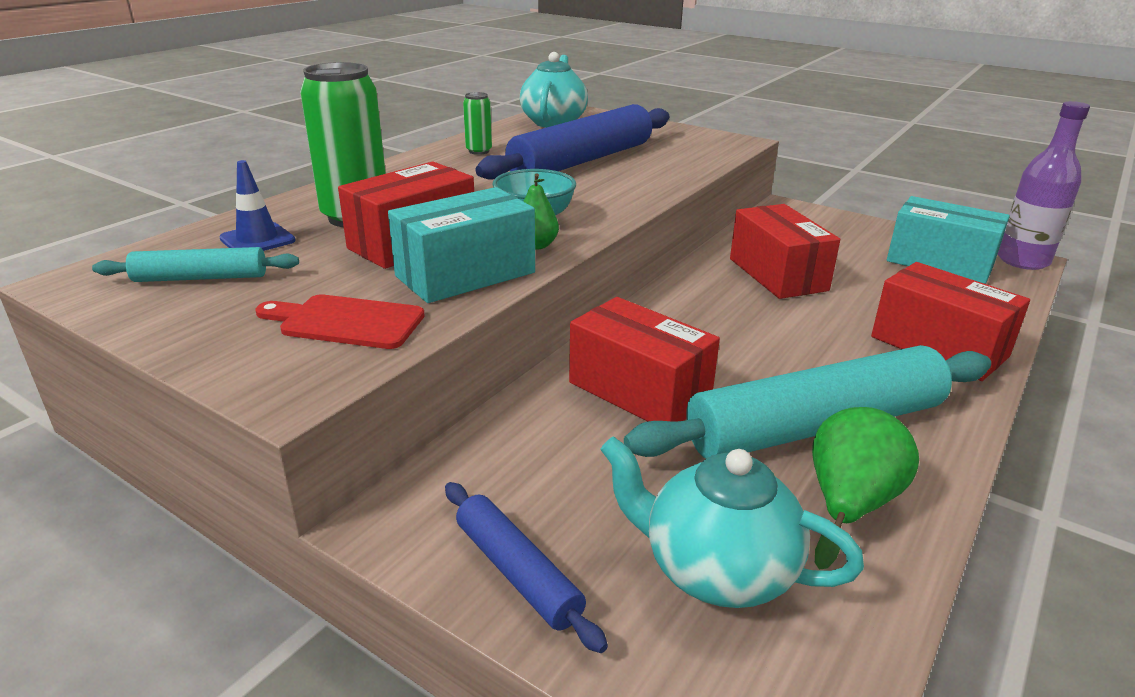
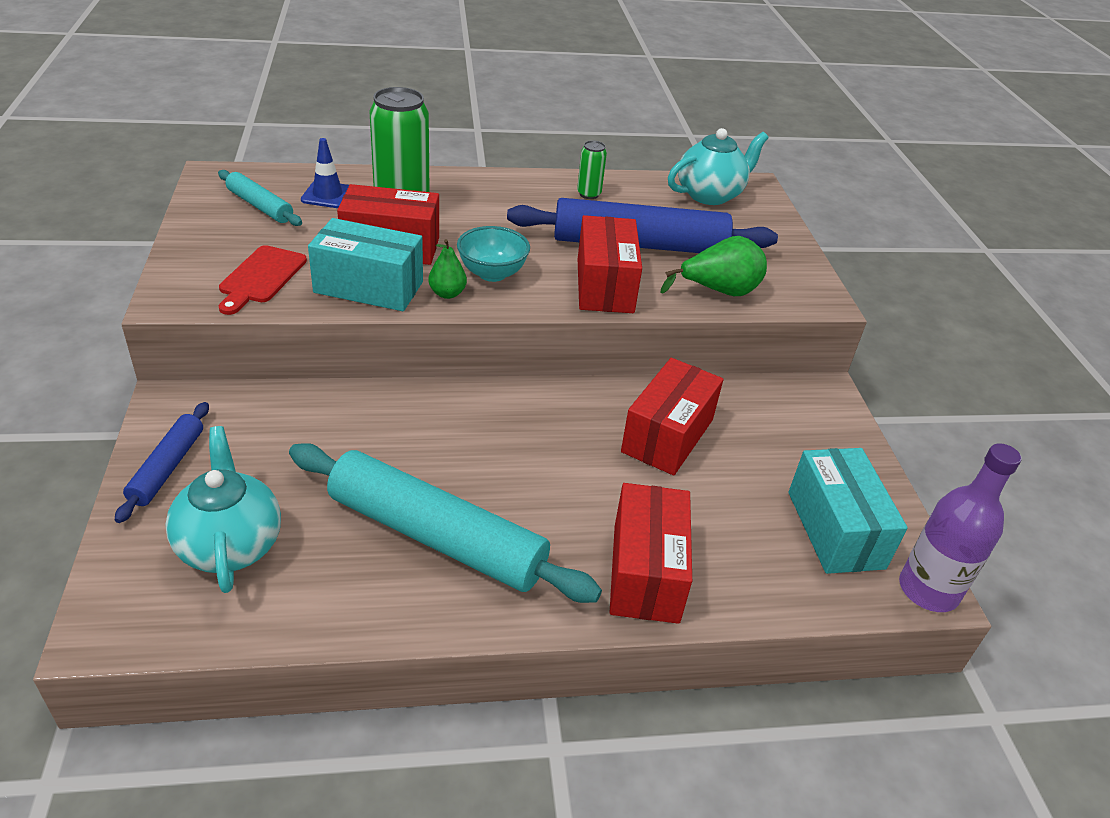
camera: 45 degrees right, 10 degrees up
red cutting board [255,294,425,349] -> red cutting board turned 135 degrees counterclockwise [219,245,307,315]
red box [569,297,720,421] -> red box moved to [578,215,642,313]
green pear [812,407,919,570] -> green pear moved to [660,236,767,296]

